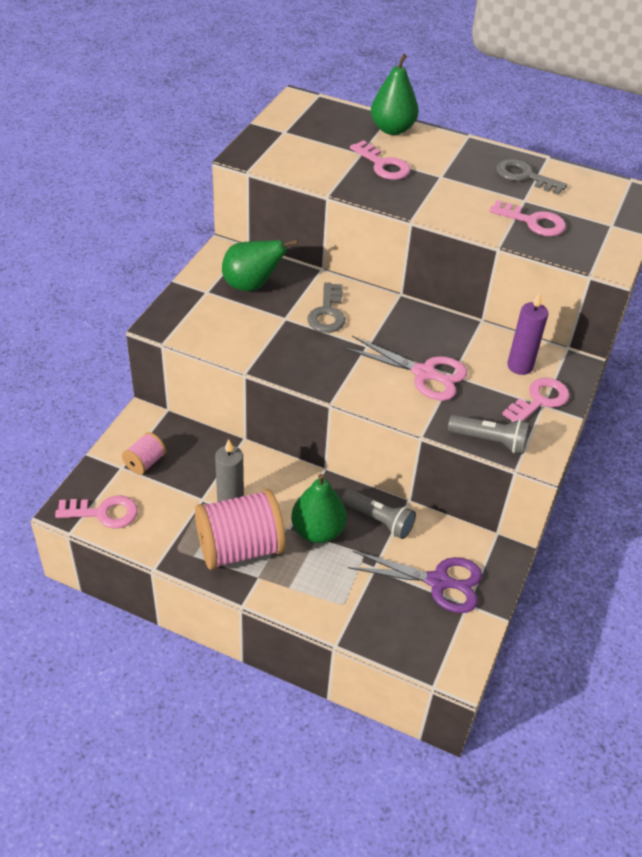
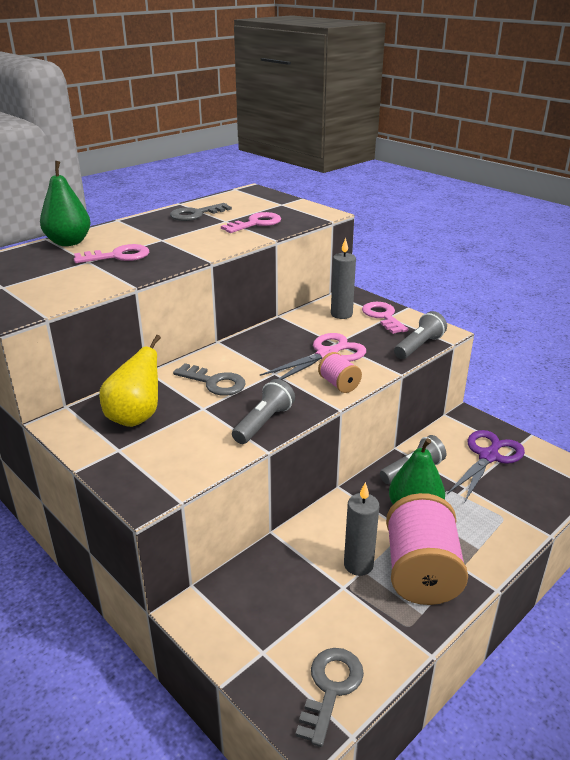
camera: 65 degrees left, 15 degrees down
pink key [55,496,138,528] -> grey key [296,648,364,747]
pink spool [122,432,166,475] -> pink spool moved to [318,352,362,393]
green pear [222,240,298,291] -> yellow pear [99,335,161,427]
purple candle [507,293,548,375] -> grey candle [331,238,356,319]
none -> grey flashlight [232,379,295,444]

